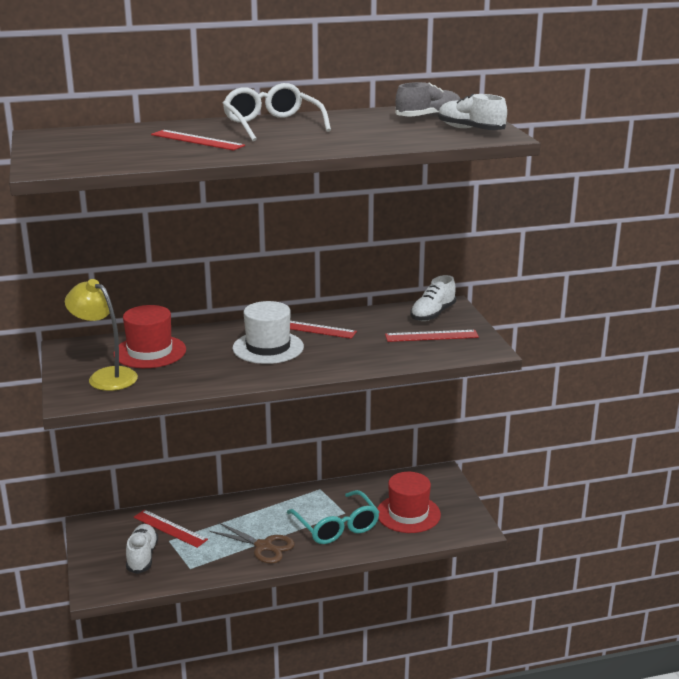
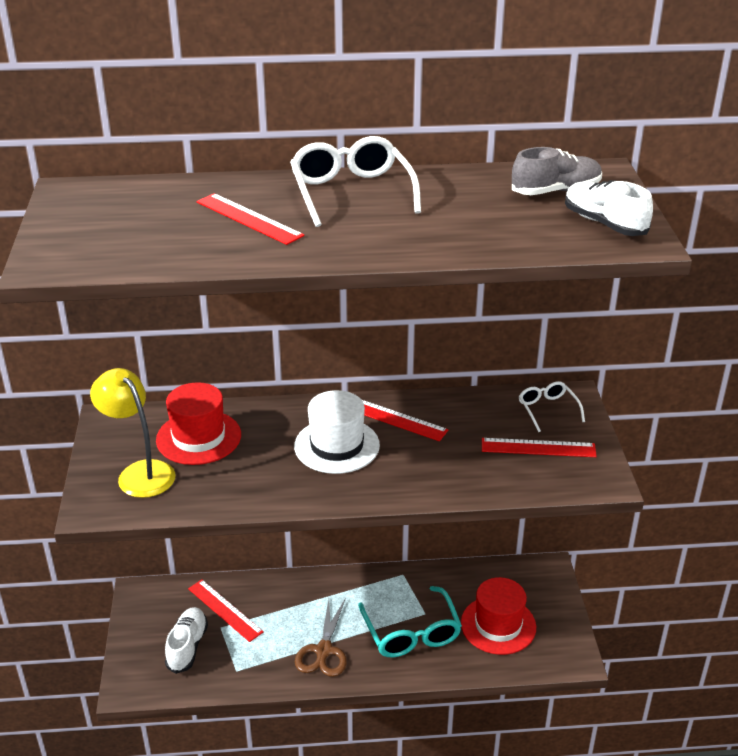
camera: 10 degrees right, 10 degrees up
brown scissors [210,522,295,564] -> brown scissors turned 60 degrees clockwise [295,598,347,677]
white shoe [410,275,456,321] -> white glasses [519,381,585,432]

